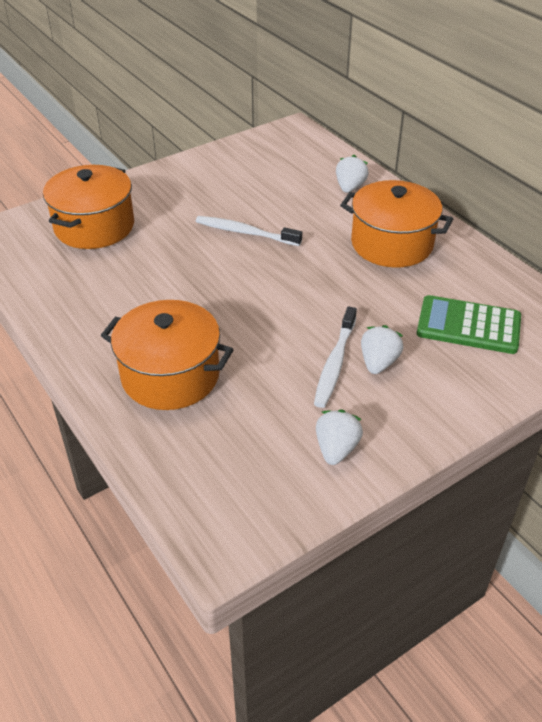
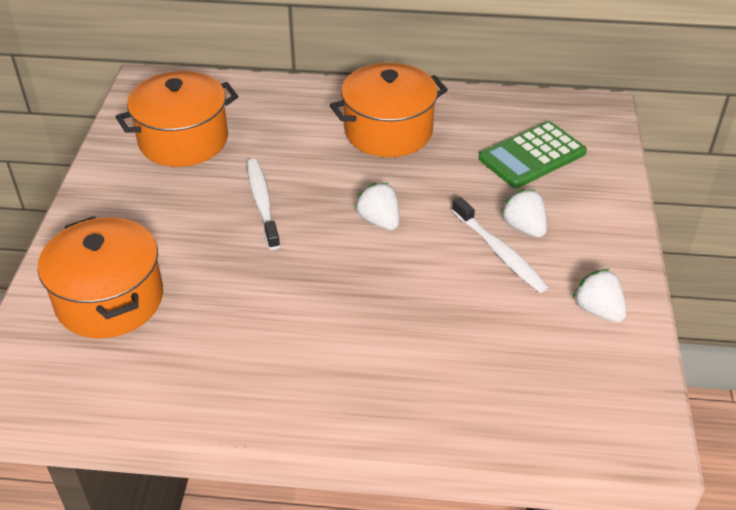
camera: 50 degrees left, 0 degrees up
orange pot [101,300,234,410] -> orange pot moved to [116,71,238,167]
white toothbrush [196,216,302,246] -> white toothbrush turned 105 degrees clockwise [247,159,280,250]
white strawberry [336,155,369,193] -> white strawberry moved to [355,183,399,230]

